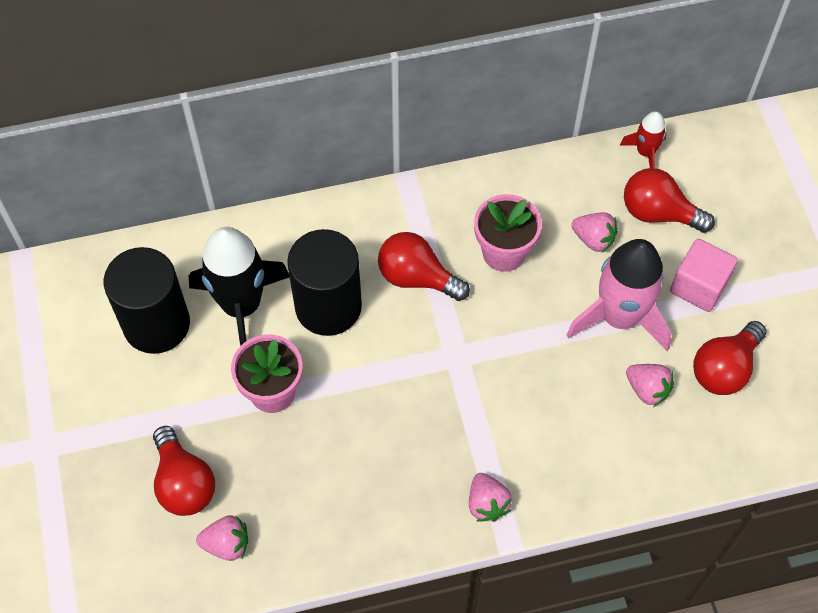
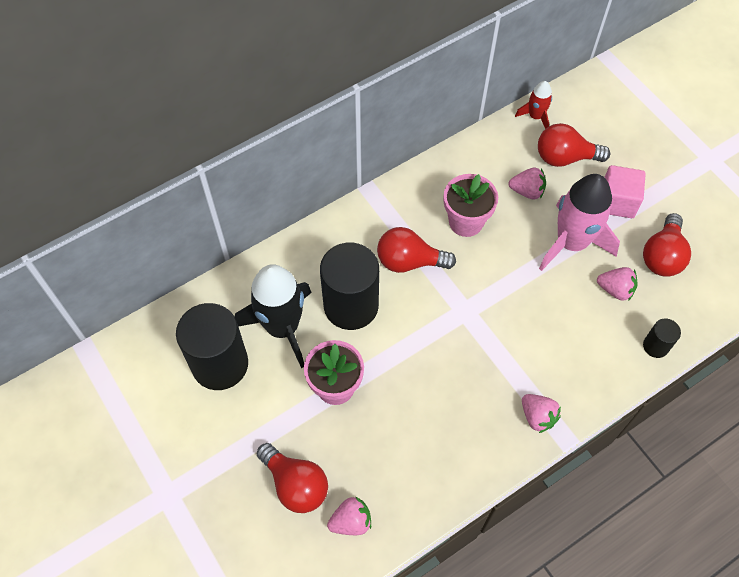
camera: 20 degrees left, 0 degrees up
none -> black cylinder [643,319,681,358]

